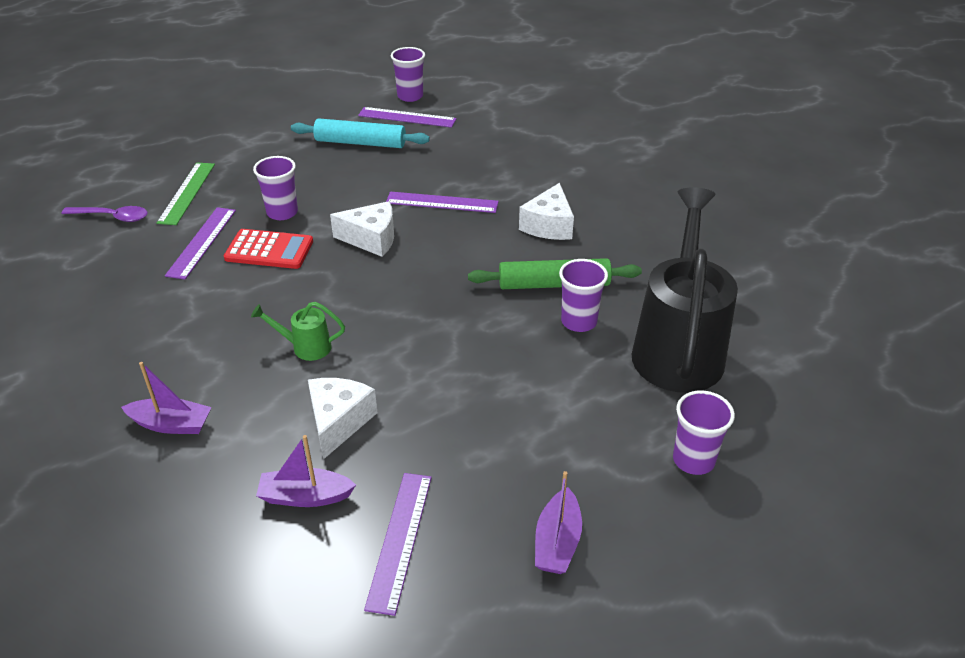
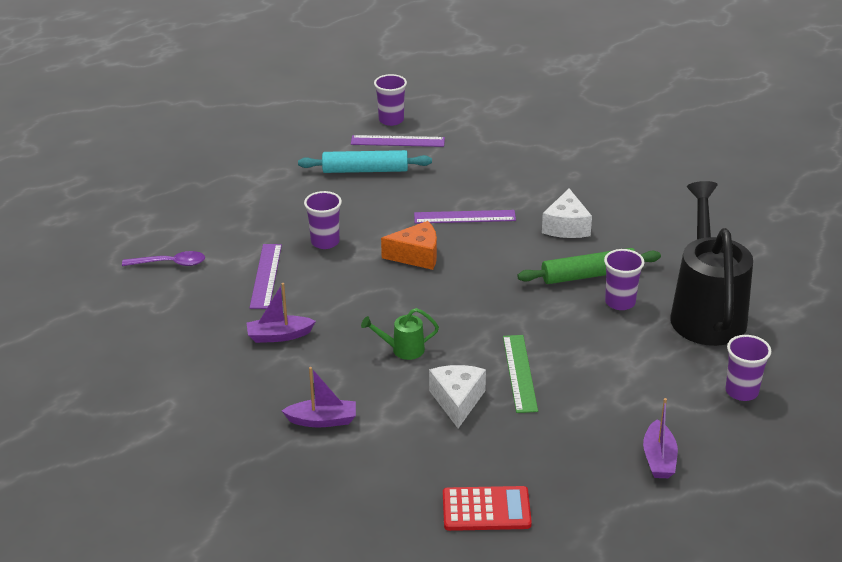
camera: 10 degrees left, 5 degrees down
green ruler [157,162,215,225] -> green ruler moved to [503,335,538,413]
red calculator [224,229,313,269] -> red calculator moved to [443,486,532,531]
purple boat [256,435,356,507] -> purple boat moved to [247,283,316,343]
white cheese [330,201,394,257] -> orange cheese [381,221,437,270]
purple ruler [364,473,432,616] -> none

